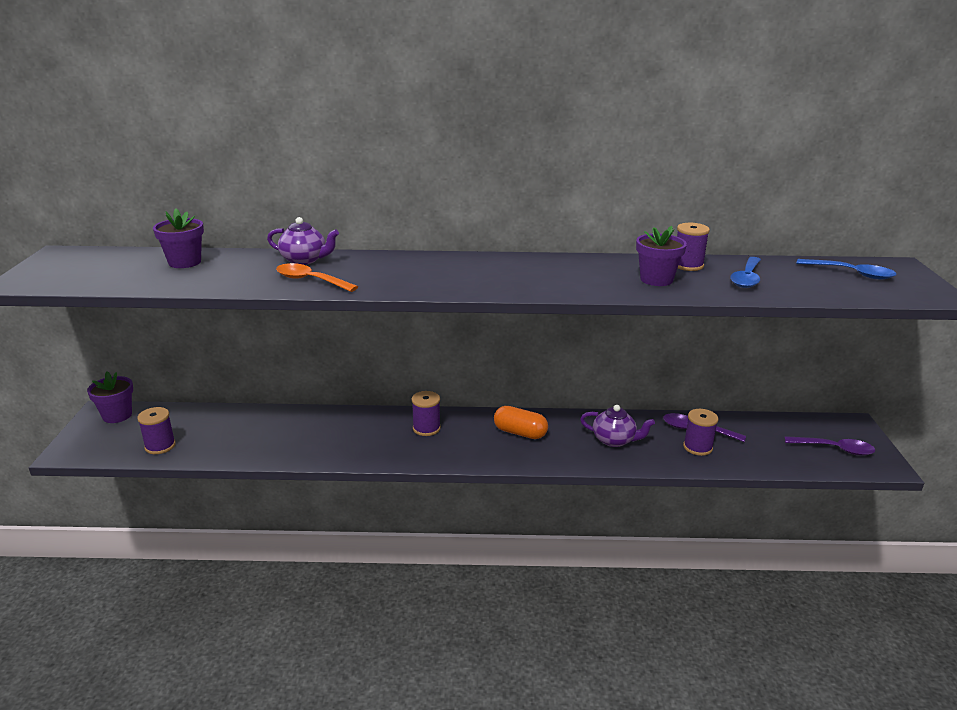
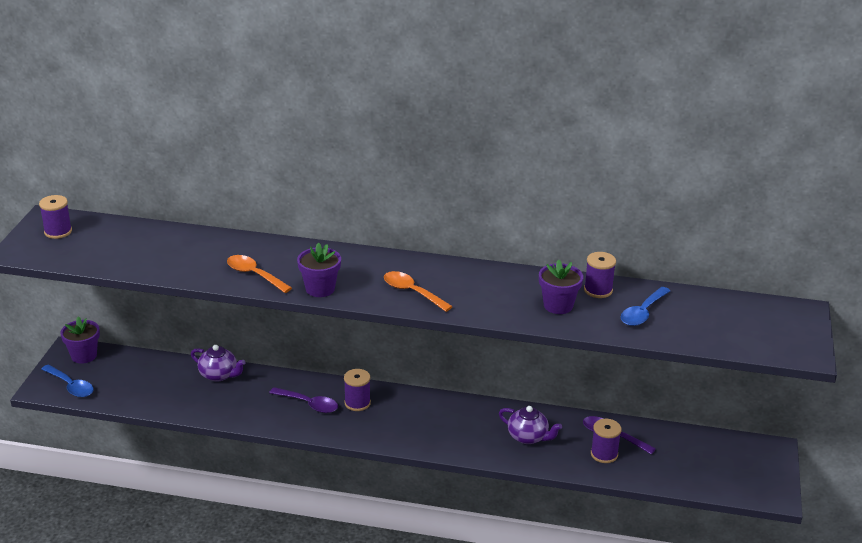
camera: 10 degrees right, 5 degrees up
purple spool [137,407,176,454] -> purple spool moved to [39,195,72,239]
purple flower pot [153,208,204,268] -> purple flower pot moved to [297,242,341,297]
purple teapot [267,217,339,265] -> purple teapot moved to [191,345,246,382]
orange capsule [494,406,548,439] -> none
purple spoon [785,436,875,456] -> purple spoon moved to [269,387,338,413]
blue spoon [796,259,897,280] -> blue spoon moved to [41,364,93,397]
none -> orange spoon [384,271,453,312]

